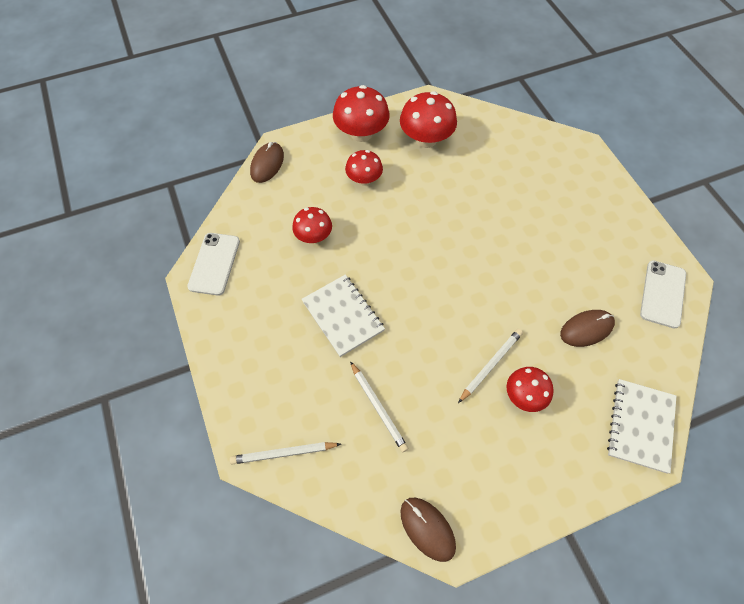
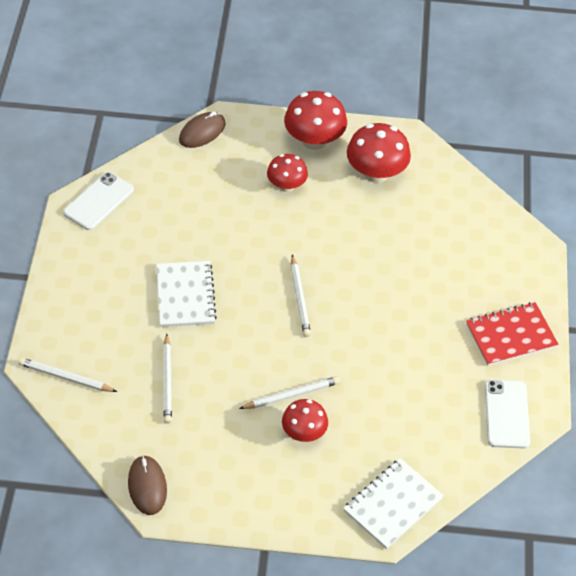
camera: 25 degrees right, 10 degrees down
red mushroom [292,207,332,243] -> none
brown mouse [560,310,615,347] -> none
white phone [640,260,686,328] -> white phone turned 45 degrees counterclockwise [485,379,530,449]
none -> white pencil [291,255,311,337]
none -> red notebook [466,302,558,366]

